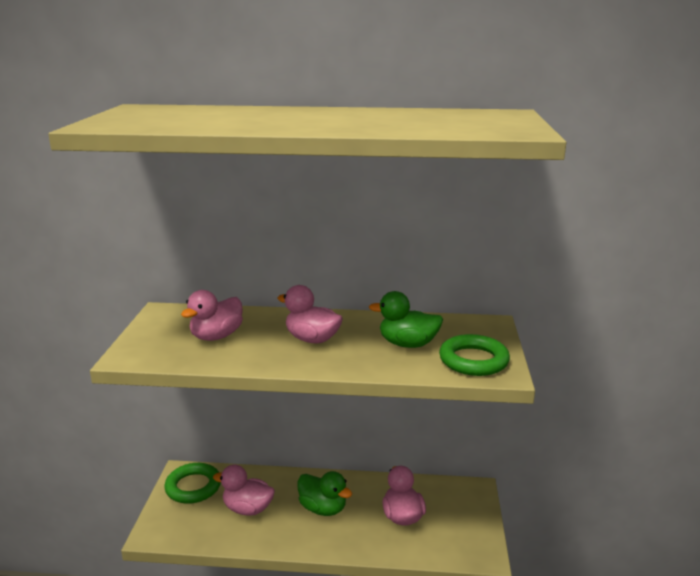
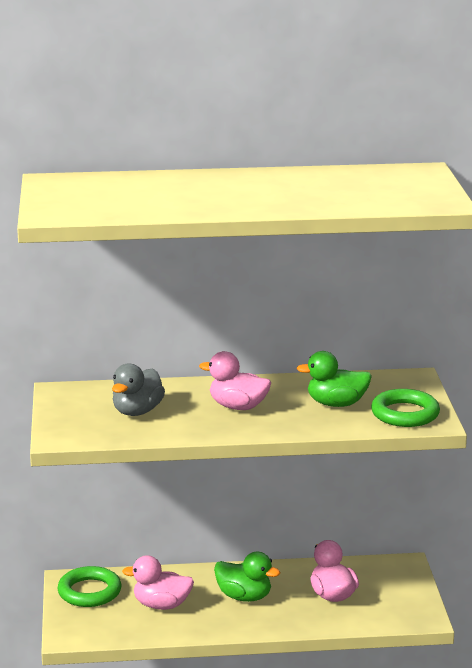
camera: 10 degrees left, 0 degrees up
pink duck [181,290,243,341] -> grey duck [112,363,165,416]

